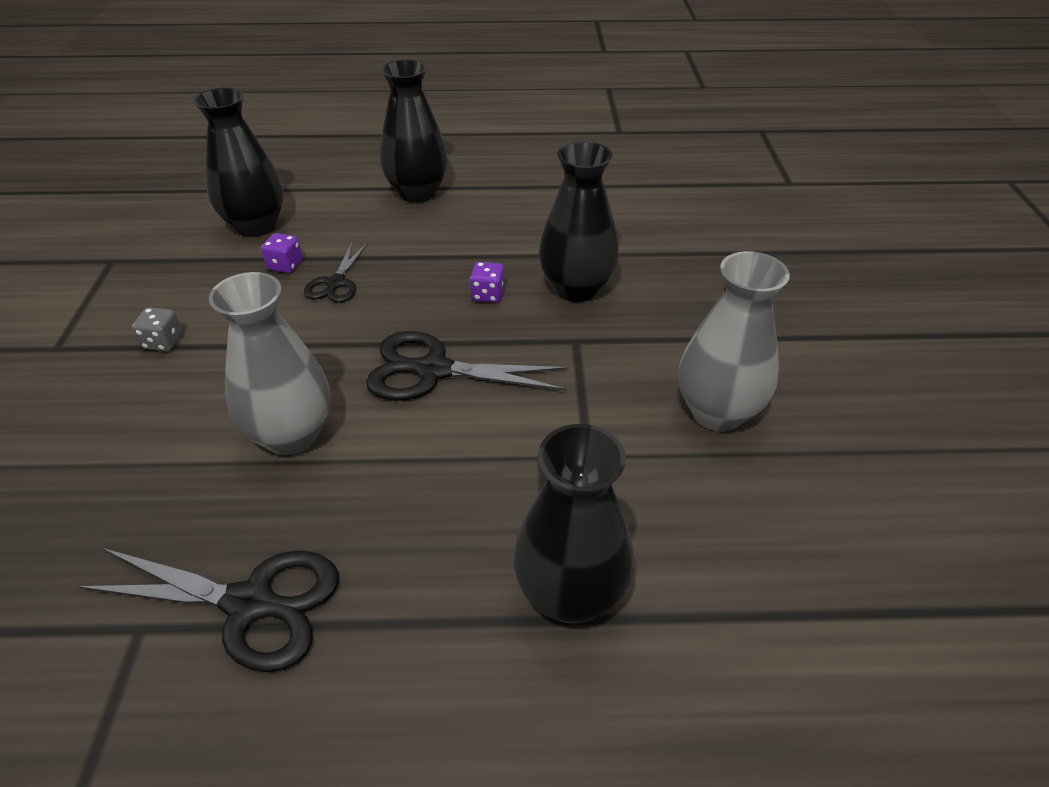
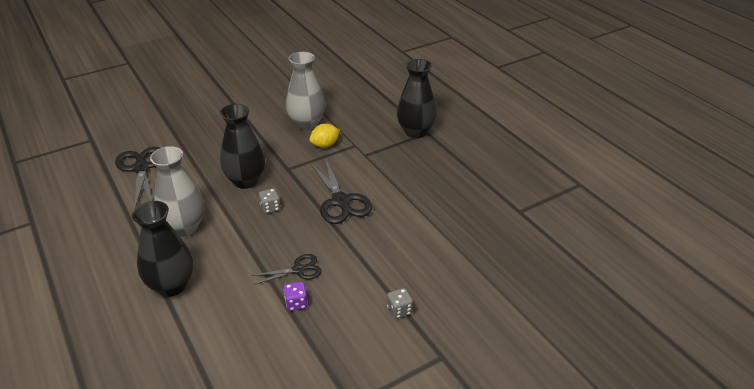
camera: 120 degrees left, 5 degrees down
black scissors [77,548,339,672] -> black scissors moved to [115,147,160,209]
black vase [193,88,284,237] -> none
grey vase [209,272,330,455] -> grey vase moved to [150,146,204,237]
purple dice [470,262,504,303] -> grey dice [259,188,281,214]
none -> yellow lemon [309,123,340,148]

